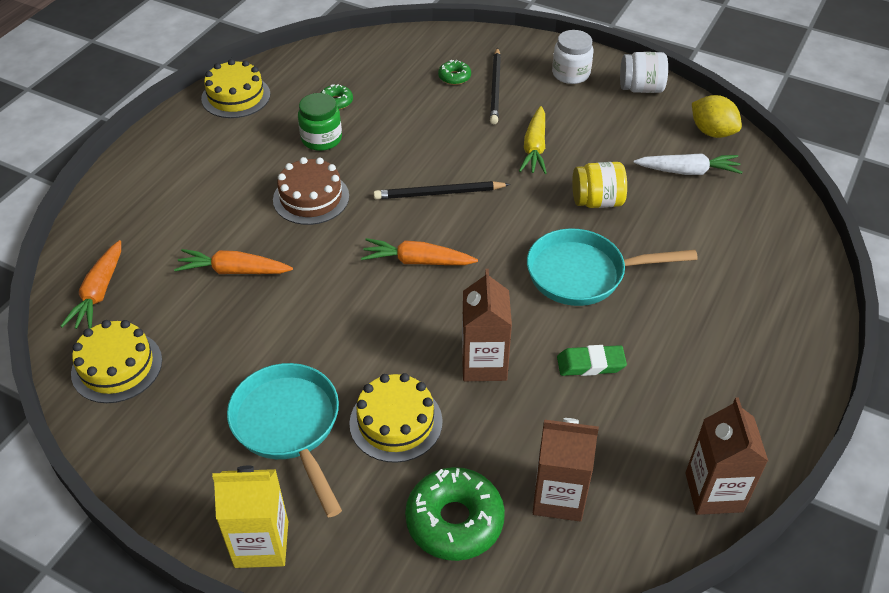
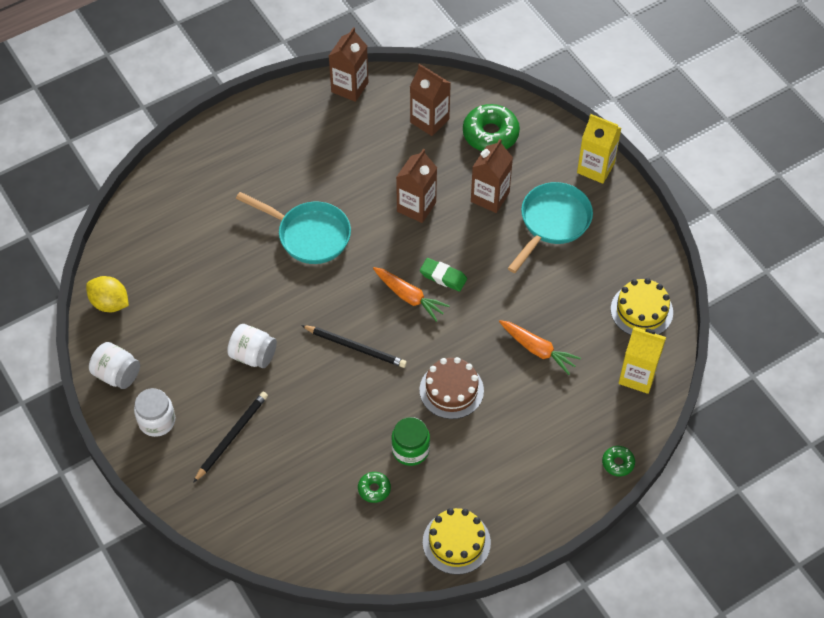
camera: 150 degrees left, 10 degrees up
orange carrot [60,240,121,329] -> yellow carton [619,327,666,394]
turquoise pan [227,363,342,517] -> turquoise pan turned 150 degrees counterclockwise [508,182,593,273]
yellow cake [349,373,443,463] -> brown carton [471,139,513,213]
green donut [438,60,471,85] -> green donut moved to [602,446,635,476]
yellow carrot [519,106,547,174] -> white jar [227,324,277,368]
green eraser [557,345,627,376] -> green eraser moved to [420,258,467,291]
yellow jar [572,162,627,208] -> none
white carrot [633,153,742,175] -> none
yellow lemon [692,95,742,138] -> yellow lemon turned 45 degrees counterclockwise [86,276,129,312]

